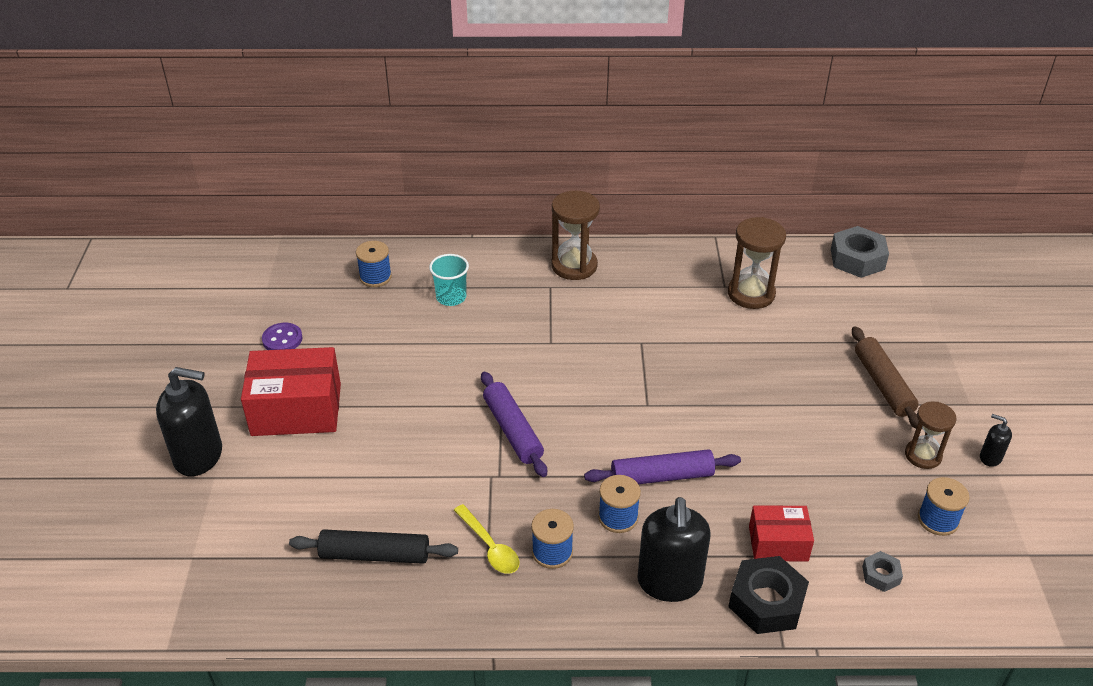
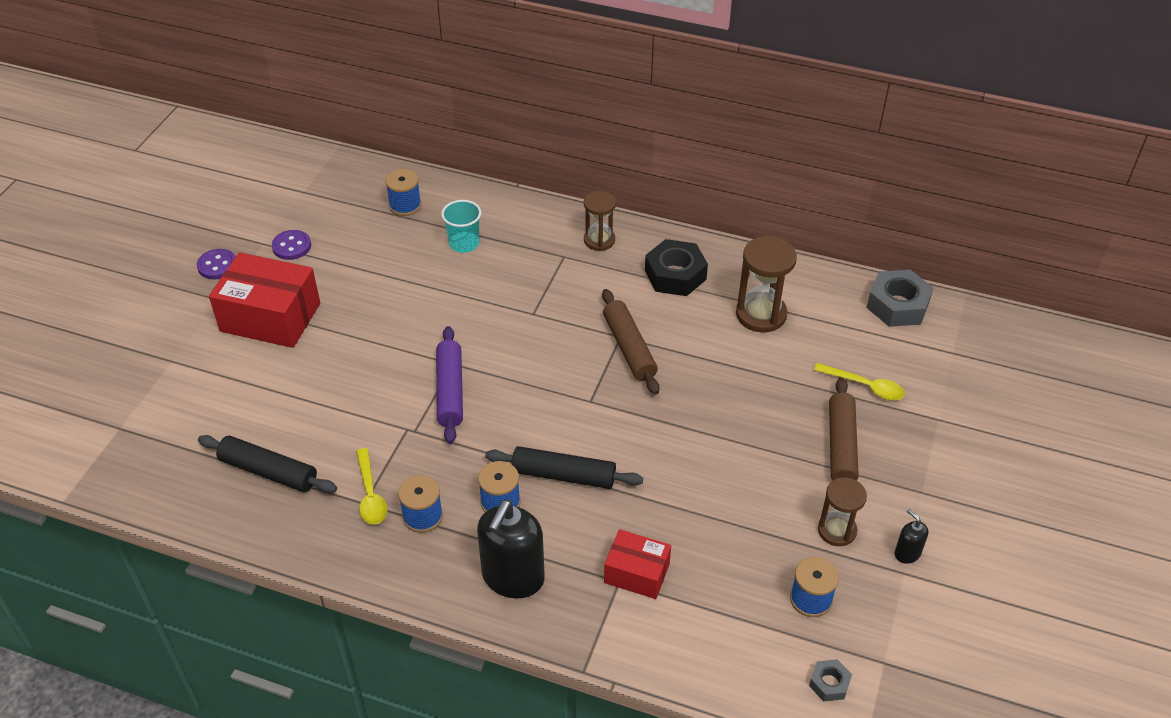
camera: 20 degrees right, 5 degrees up
black soap dispenser [156,367,222,477] -> none
brown hourglass [551,191,600,280] -> brown hourglass [584,191,616,251], size x0.66
purple rolling pin [584,449,741,484] -> black rolling pin [485,446,643,489]
black nut [728,556,809,634] -> black nut moved to [645,239,708,296]
grey nut [862,551,903,592] -> grey nut moved to [809,659,852,701]
none -> purple button [197,249,236,279]
none -> brown rolling pin [602,289,660,395]
none -> yellow spoon [814,363,905,400]

